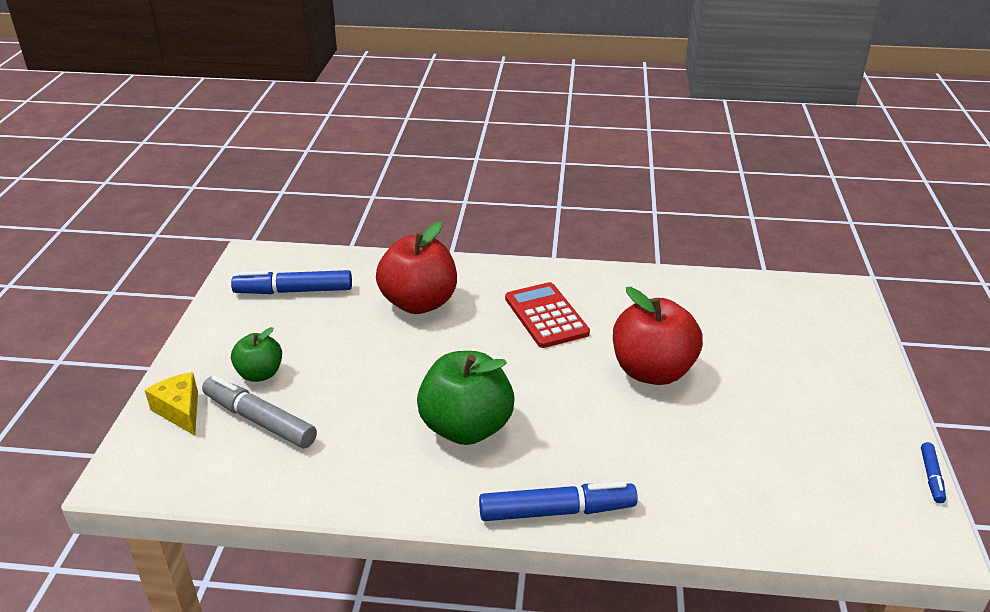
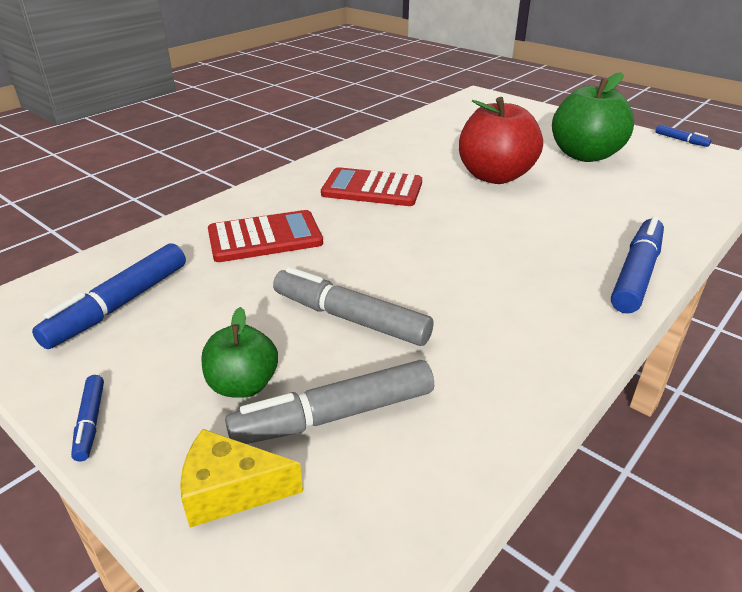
camera: 55 degrees left, 0 degrees up
red apple [376,221,457,314] -> red calculator [208,210,323,262]
green apple [417,351,515,445] -> green apple moved to [552,72,634,162]
none -> blue marker [71,375,104,462]
none -> grey marker [273,267,434,346]

